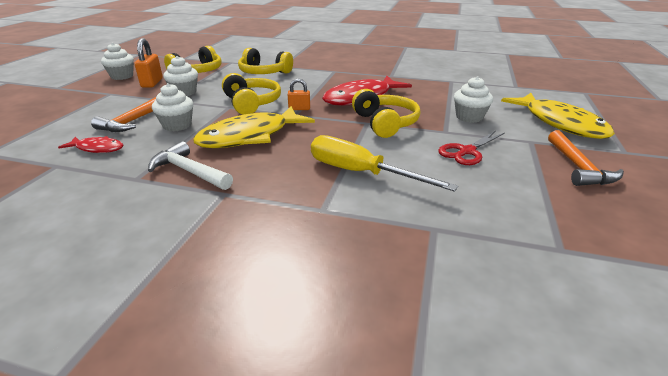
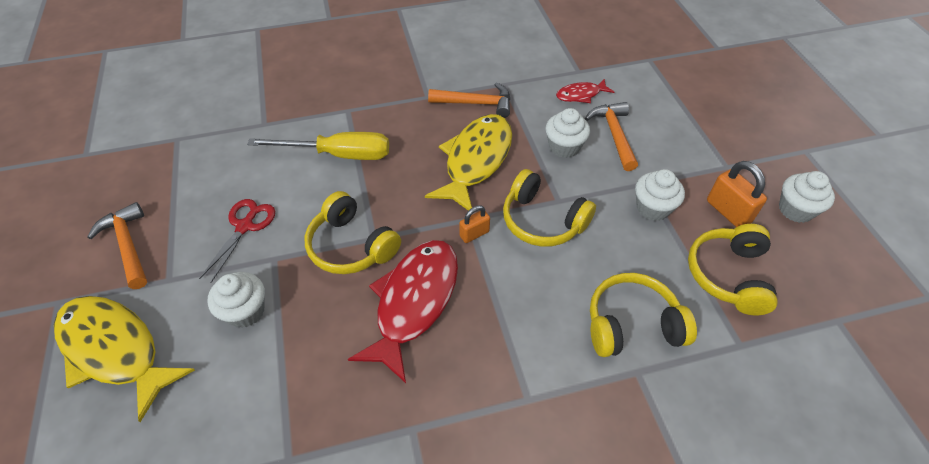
camera: 150 degrees right, 20 degrees up
white hammer [148,141,233,190] -> orange hammer [428,82,510,118]

